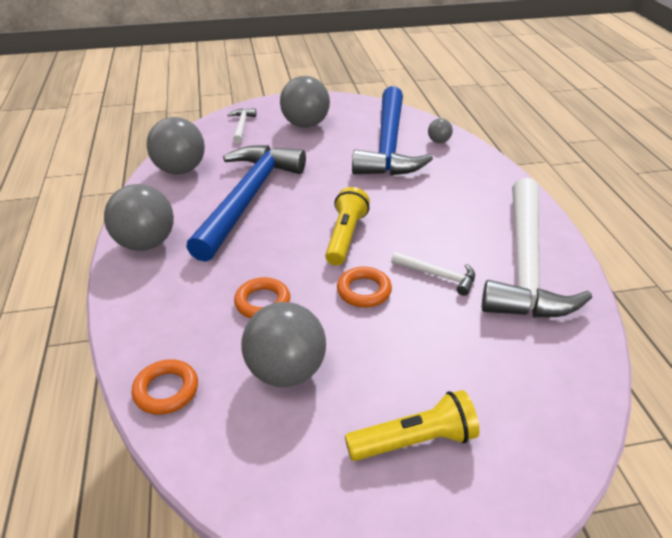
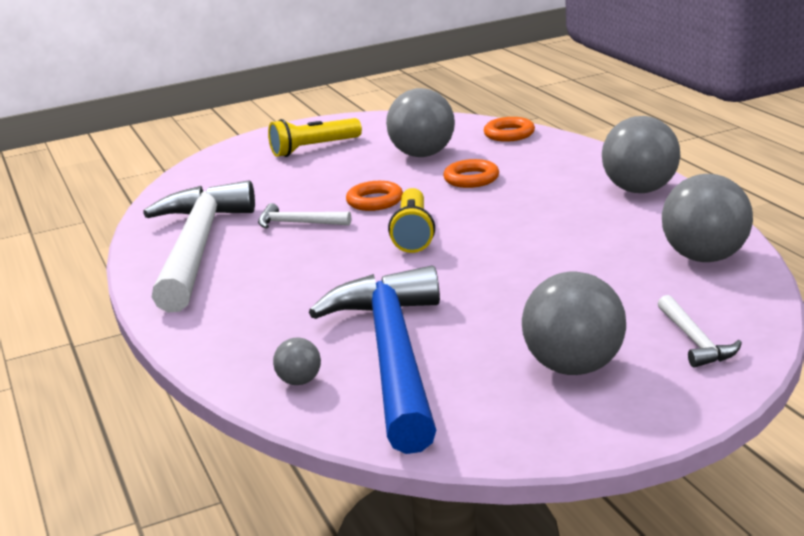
camera: 170 degrees right, 15 degrees down
blue hammer [186,145,306,262] -> none

